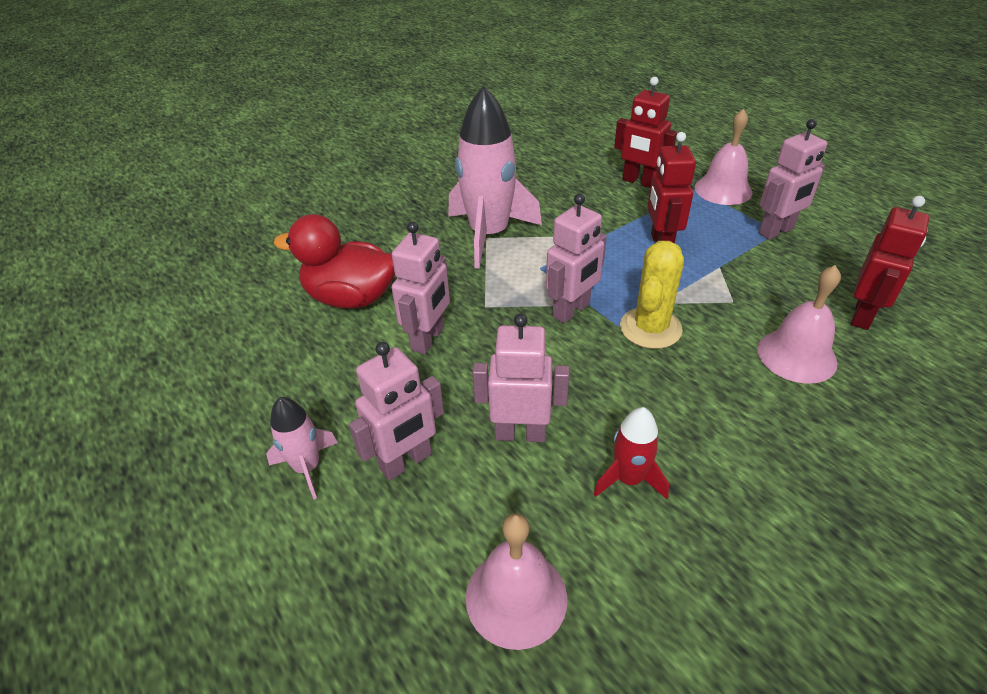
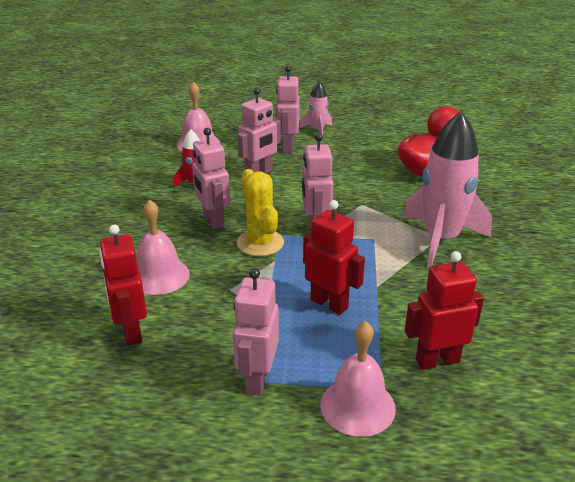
camera: 130 degrees right, 10 degrees down
pink robot [391,222,450,354] -> pink robot moved to [192,128,230,230]

